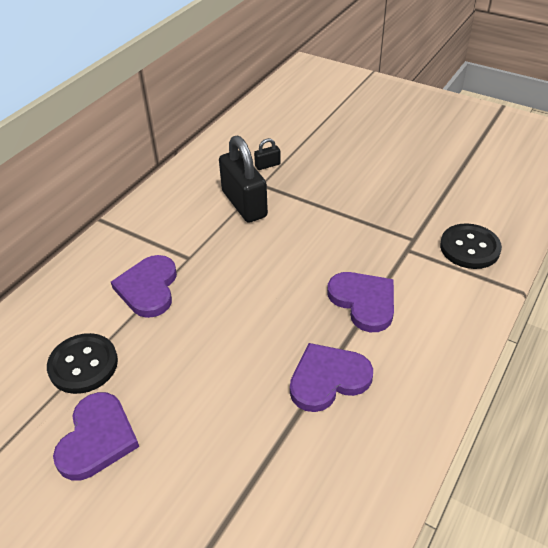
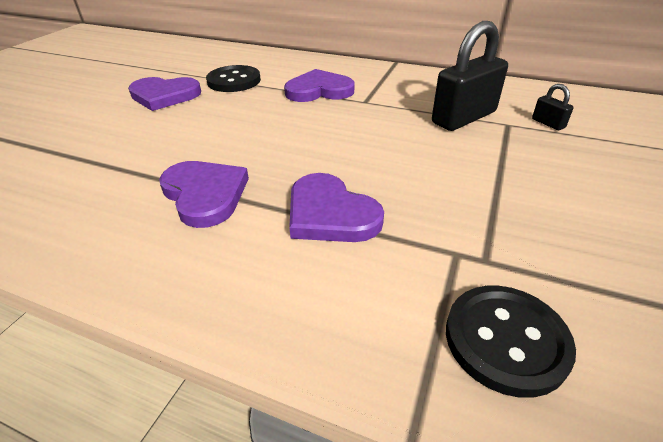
camera: 80 degrees right, 5 degrees down
purple heart [327,272,394,332] -> purple heart turned 90 degrees clockwise [289,173,384,242]

